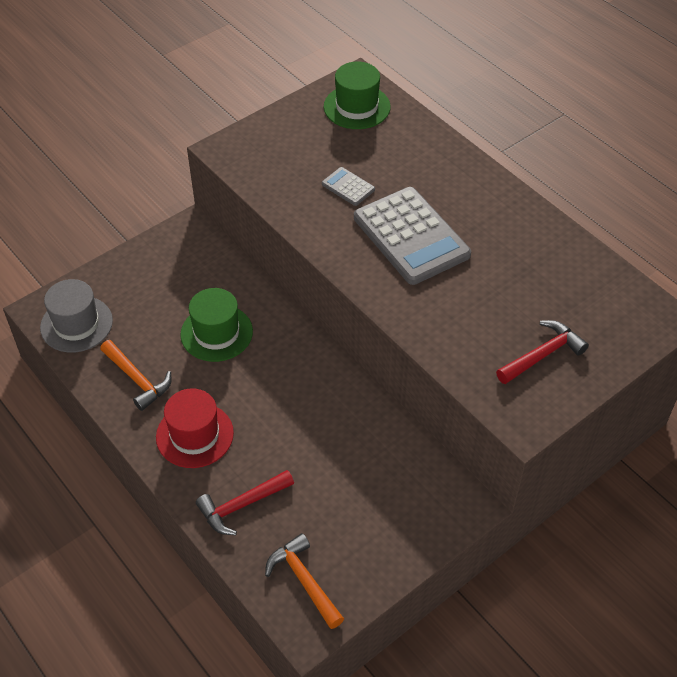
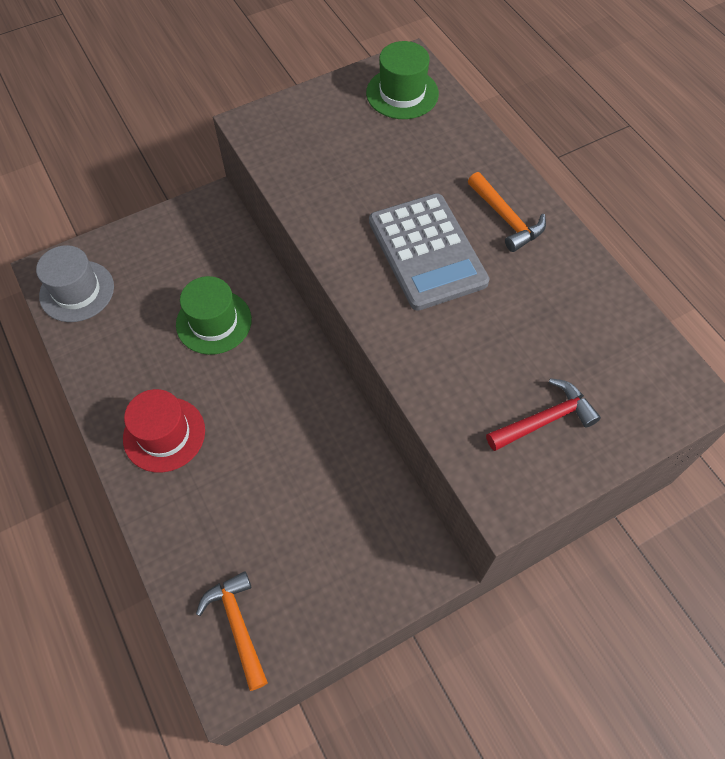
camera: 10 degrees right, 10 degrees up
orange hammer [100,340,172,411] -> orange hammer moved to [468,172,546,252]
red hammer [196,470,294,535] -> none
grey calculator [322,167,375,206] -> none

